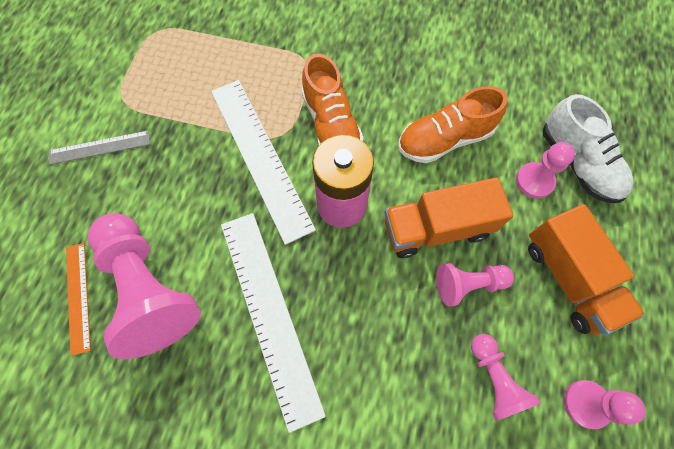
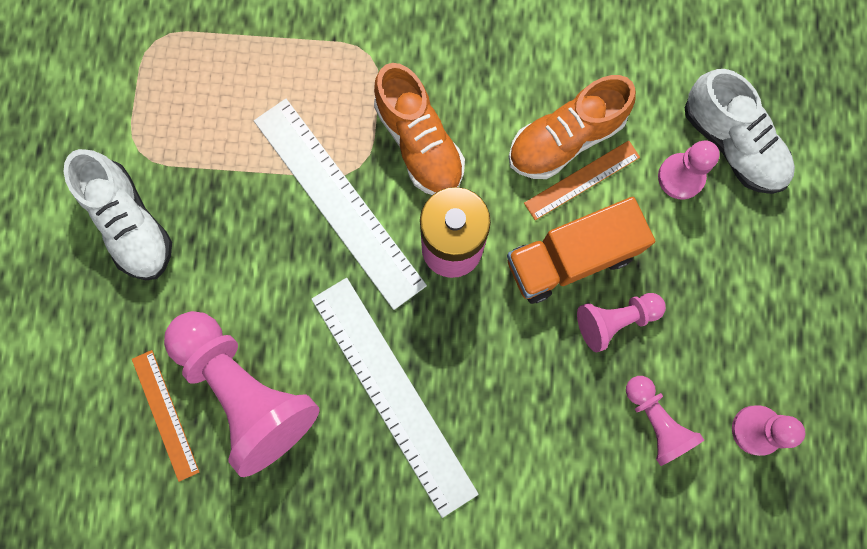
camera: 10 degrees left, 10 degrees up
grey ruler [49,131,150,165] -> white shoe [64,149,172,280]
orange truck [528,204,645,335] -> none
none -> orange ruler [524,140,640,220]

